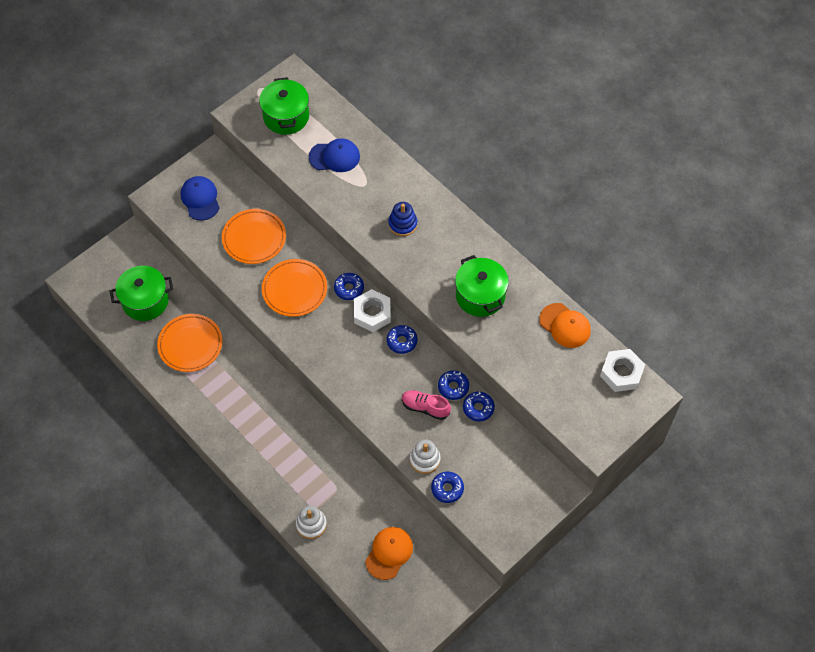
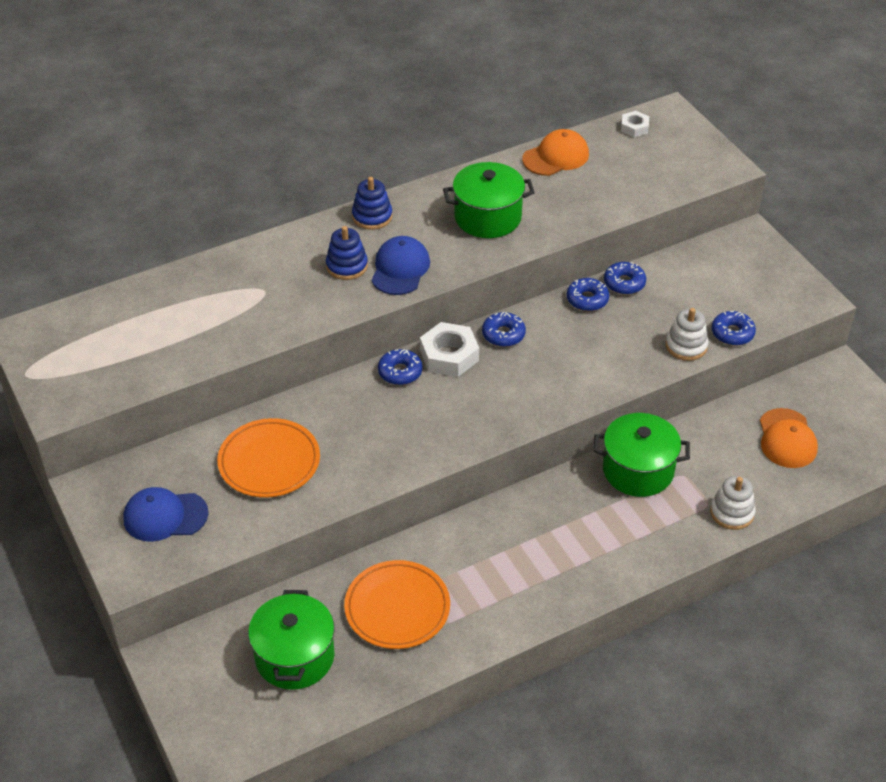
camera: 75 degrees left, 15 degrees down
green pot [259,77,309,135] -> green pot moved to [594,413,690,497]
orange plate [262,259,327,317] -> none
blue cap [309,138,360,172] -> blue cap moved to [372,236,430,295]
orange cap [365,527,413,580] -> orange cap turned 135 degrees counterclockwise [760,408,818,468]
pink shoe [402,390,451,420] -> none
white nut [600,349,645,392] -> white nut [621,111,649,137], size x0.57
none -> blue stacking toy [352,177,393,230]

